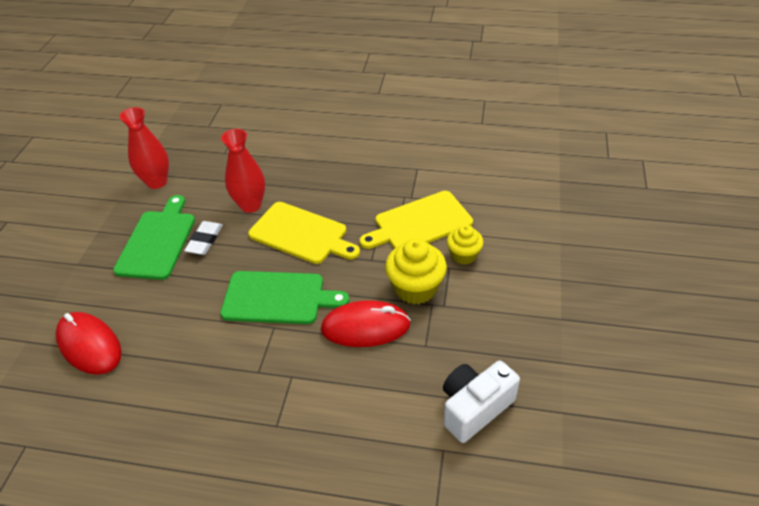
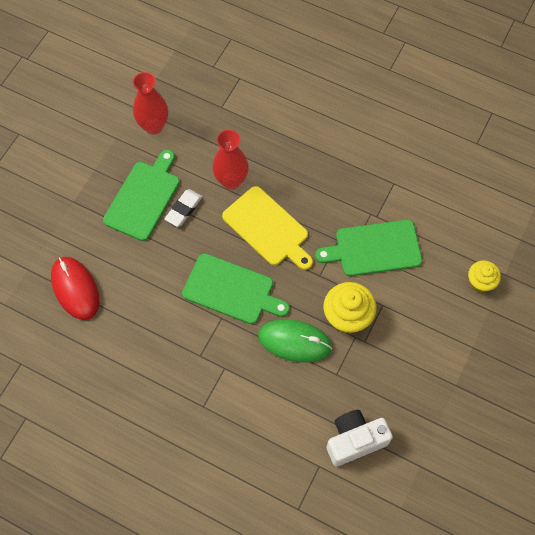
camera: 15 degrees right, 20 degrees up
red mouse [321,300,411,347] -> green mouse [258,319,332,363]
yellow cutting board [359,191,473,249] -> green cutting board [315,220,422,276]
yellow cupcake [447,225,484,265] -> yellow cupcake moved to [468,261,501,293]

